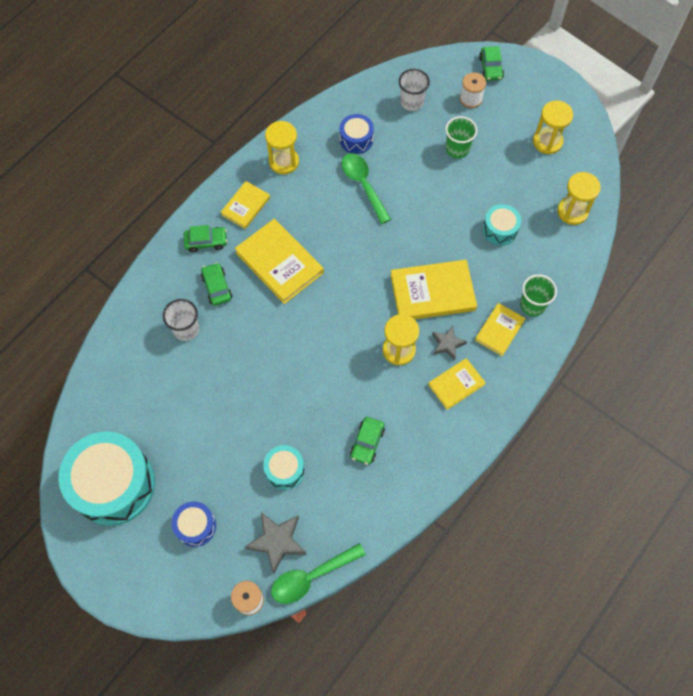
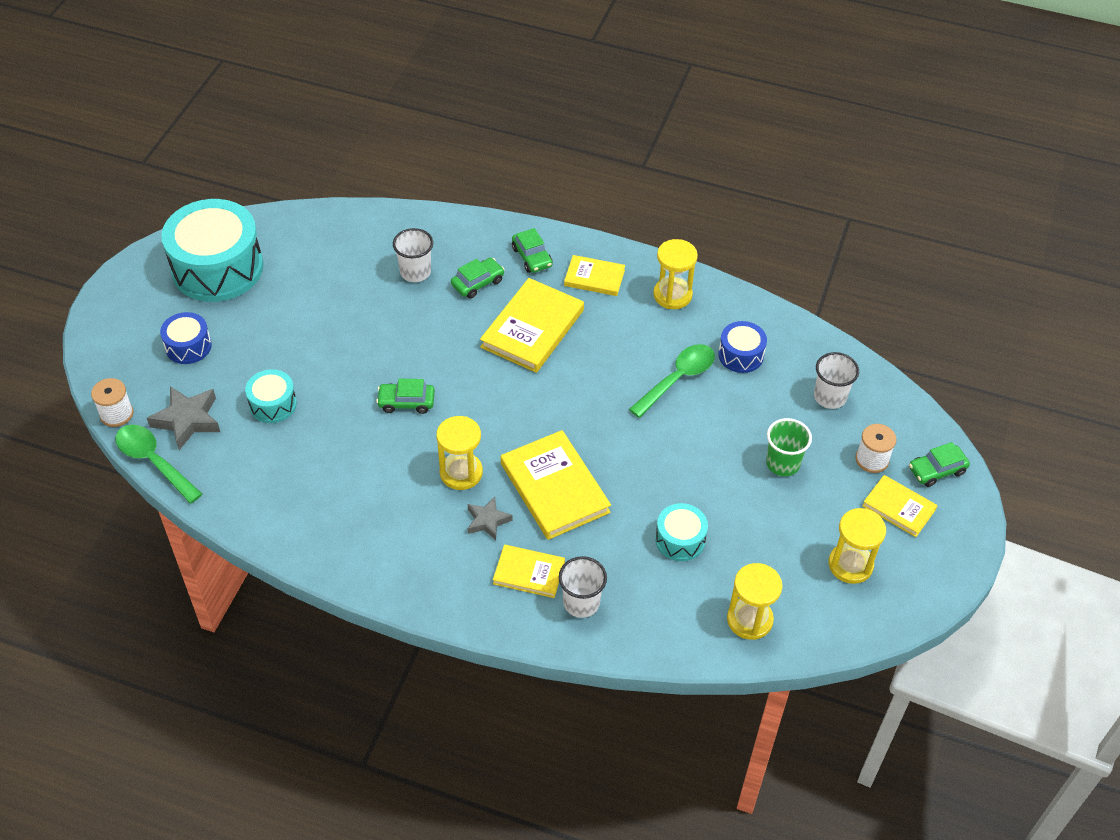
camera: 70 degrees right, 15 degrees down
green car [350,417,385,465] -> green car moved to [376,379,435,414]
yellow book [428,358,486,410] -> yellow book moved to [862,475,938,537]
green cup [520,274,557,316] -> white cup [559,556,607,618]

